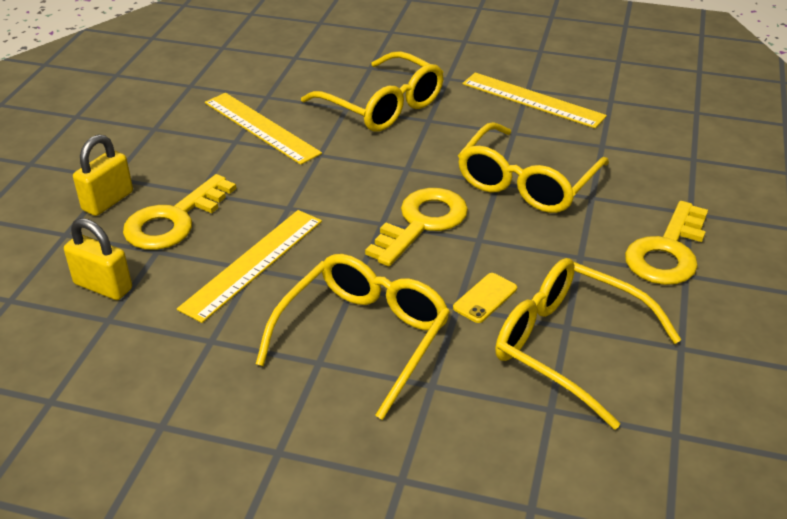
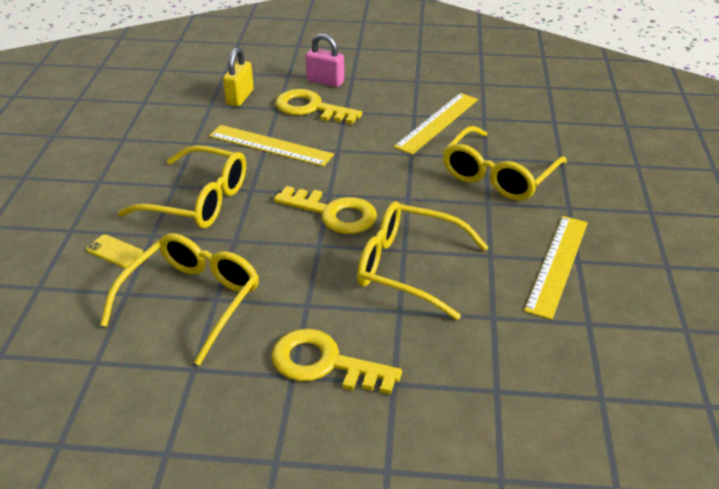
camera: 80 degrees right, 0 degrees up
yellow padlock [73,134,133,216] -> pink padlock [306,34,344,87]
yellow phone [453,273,517,323] -> yellow phone moved to [86,235,143,268]

